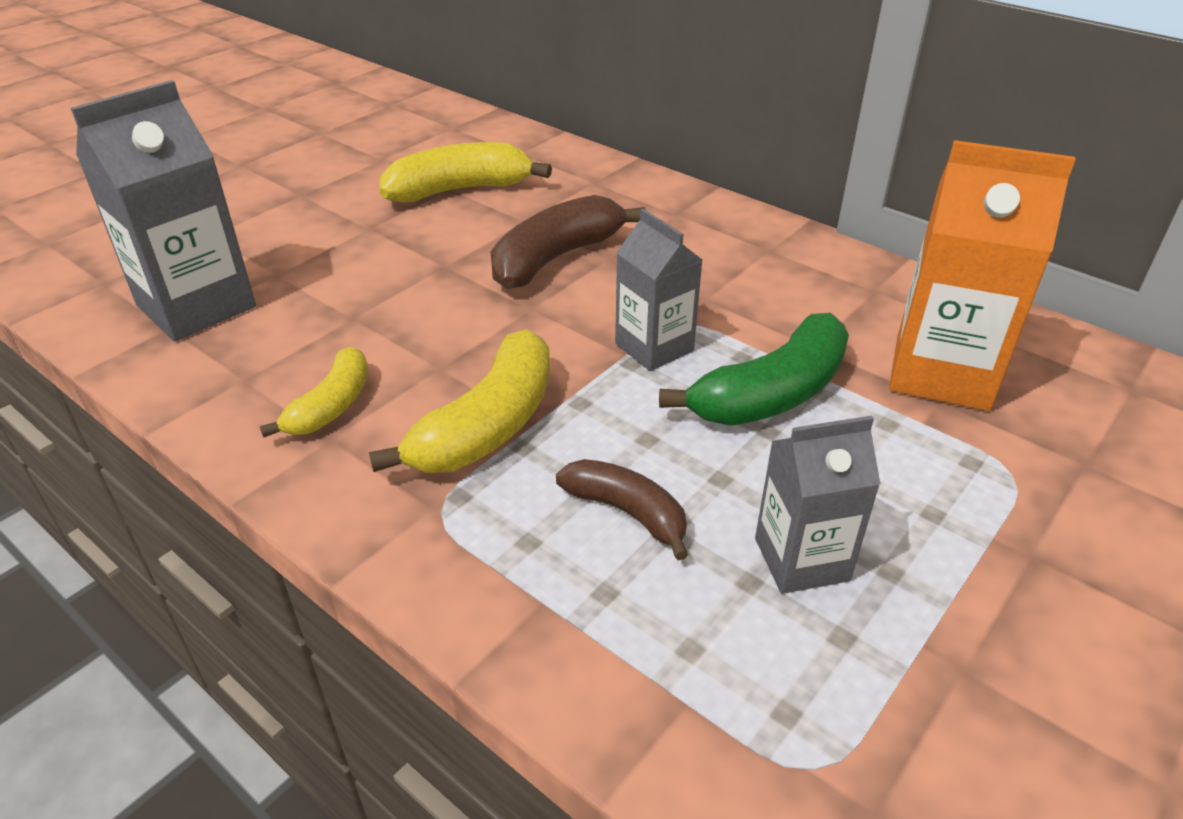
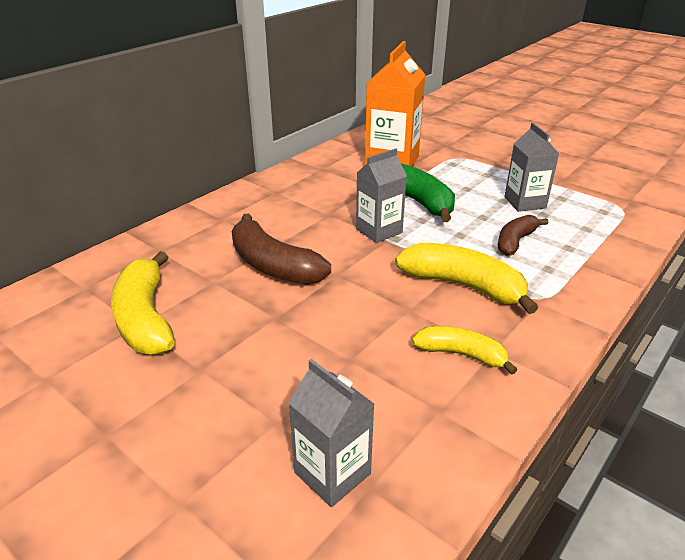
camera: 90 degrees left, 5 degrees down
grey carton [71,80,256,341] -> grey carton [289,359,374,507], size x0.62

